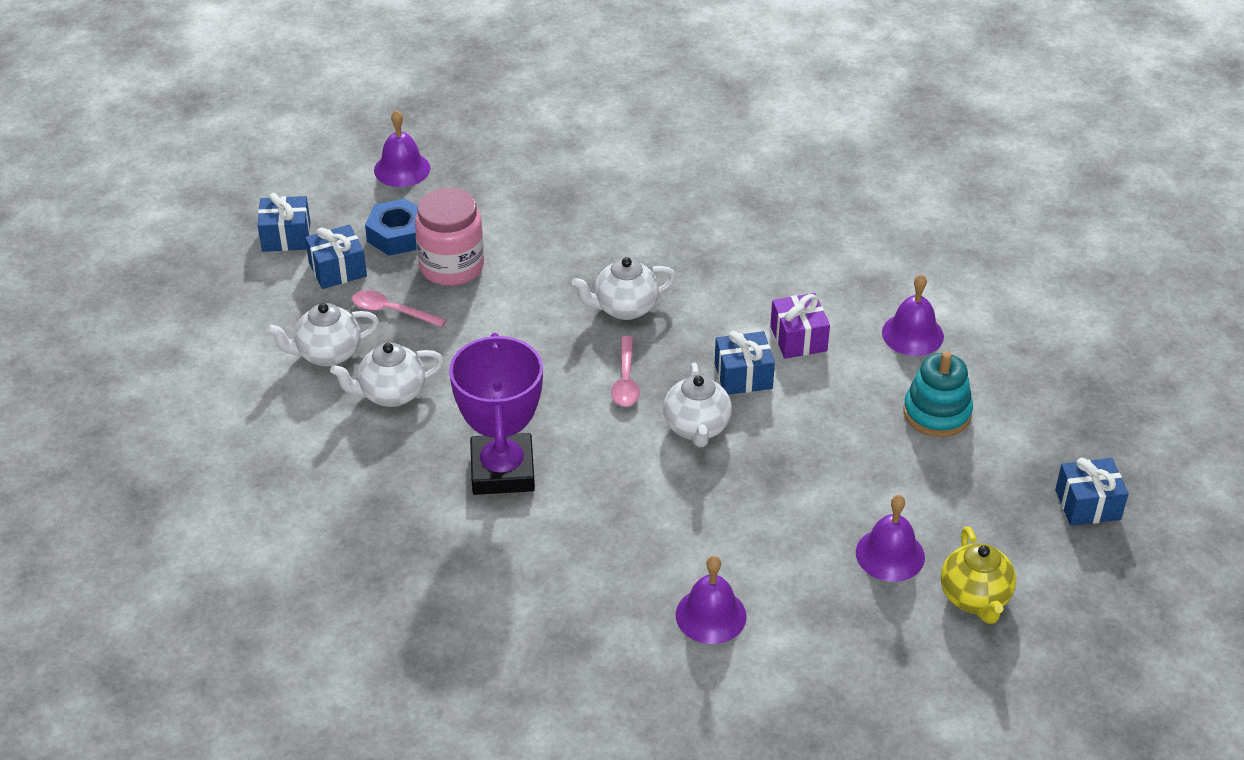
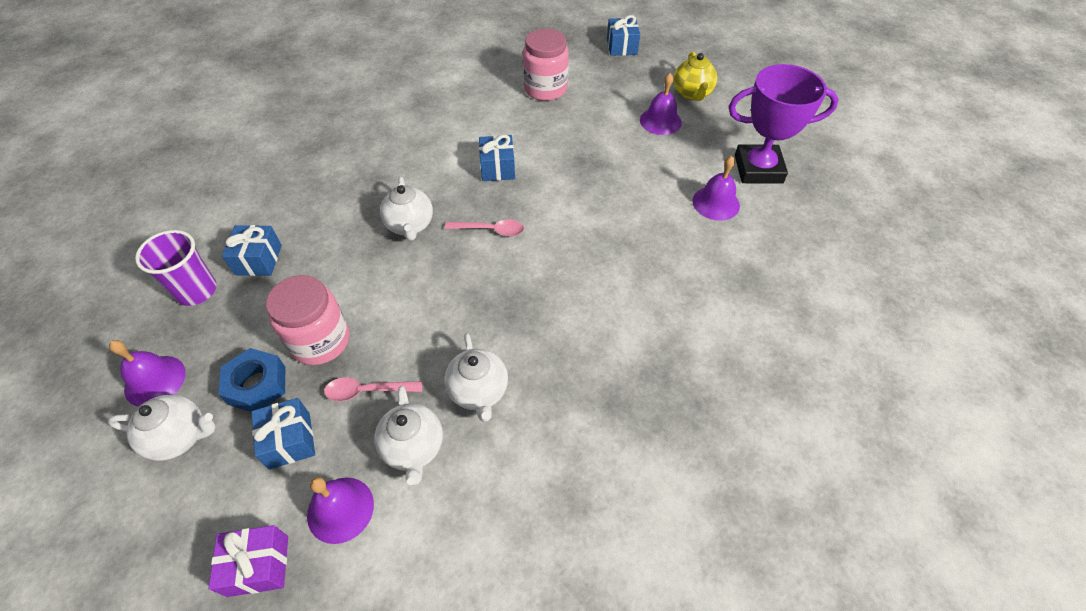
camera: 85 degrees left, 10 degrees up
blue gift [258,193,310,252] -> blue gift moved to [222,225,282,276]
pink spoon [352,290,446,328] -> pink spoon turned 60 degrees clockwise [324,377,422,401]
purple trophy [449,333,543,495] -> purple trophy moved to [729,64,839,184]
white teapot [663,363,732,447] -> white teapot moved to [108,394,216,461]
purple gift [770,293,830,359] -> purple gift moved to [208,525,288,597]
purple bell [882,274,944,356] -> purple bell moved to [307,477,374,544]
turquoise stacking toy [904,351,973,437] -> pink jar [523,29,569,101]
yellow teapot [941,527,1016,624] -> yellow teapot turned 90 degrees clockwise [673,52,717,101]
none -> purple cup [135,230,216,306]

